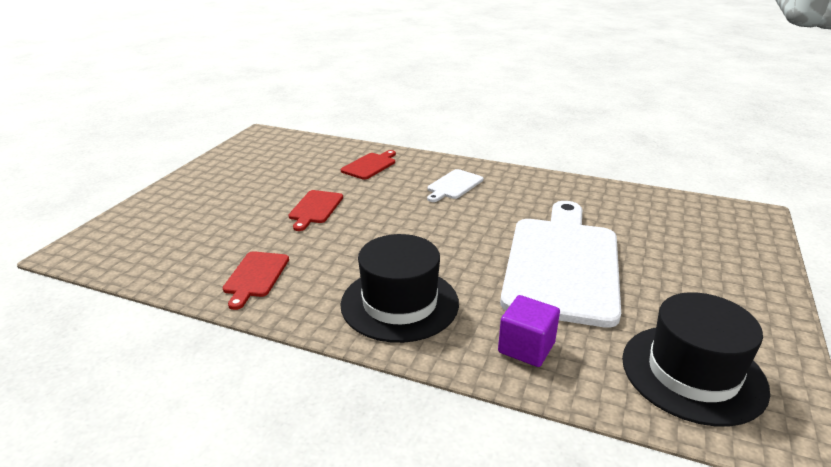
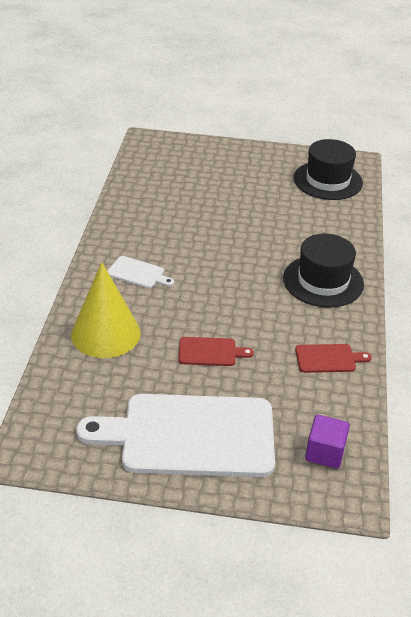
camera: 105 degrees left, 10 degrees up
red cutting board [341,150,396,180] -> yellow cone [71,262,141,358]
purple cube [498,295,560,367] -> purple cube moved to [305,415,350,469]
white cutting board [500,201,621,328] -> white cutting board moved to [76,394,275,477]

